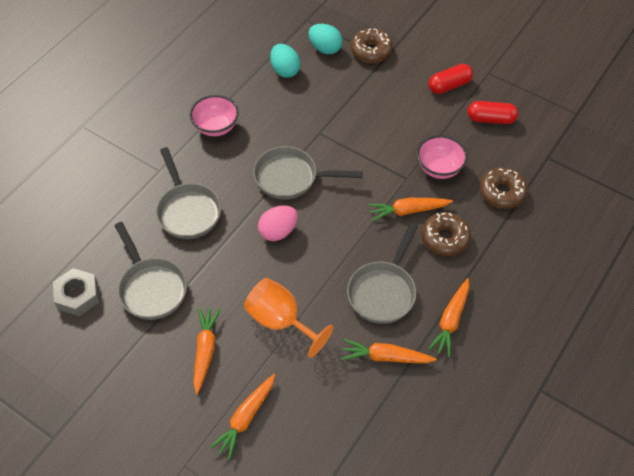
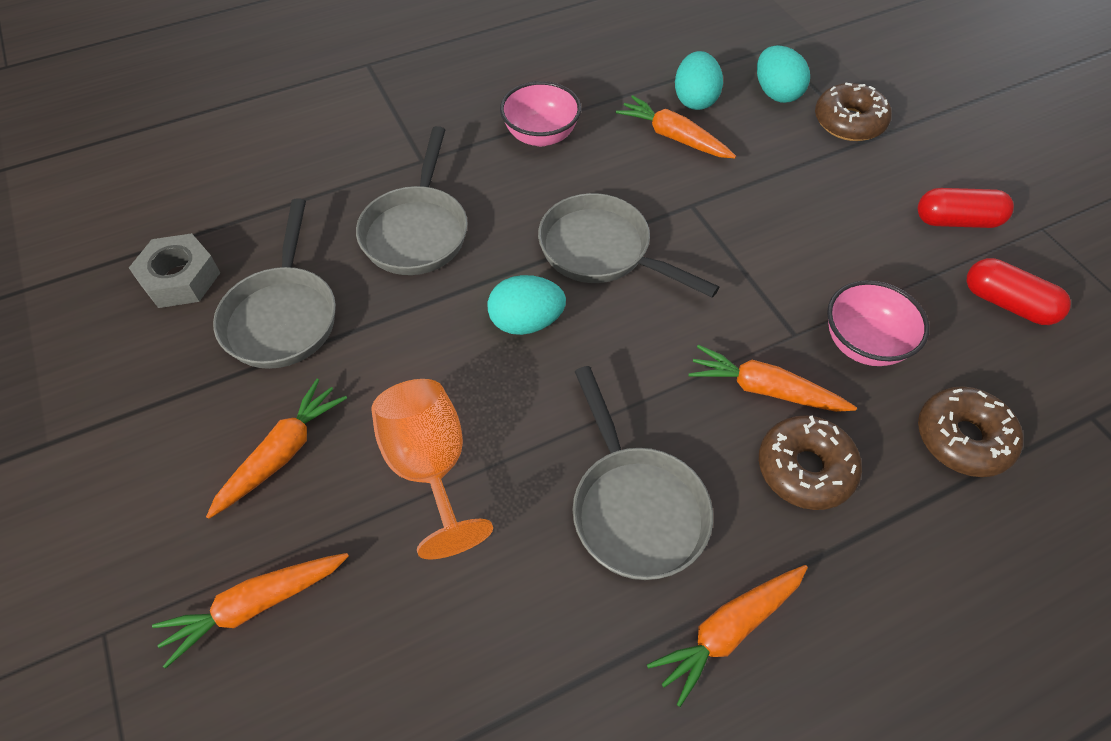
camera: 30 degrees right, 0 degrees up
pink egg [258,205,298,241] -> turquoise egg [487,275,566,335]
orange carrot [341,339,437,363] -> orange carrot moved to [616,95,736,158]
grey pan [347,223,418,324] -> grey pan turned 75 degrees counterclockwise [573,366,713,580]

